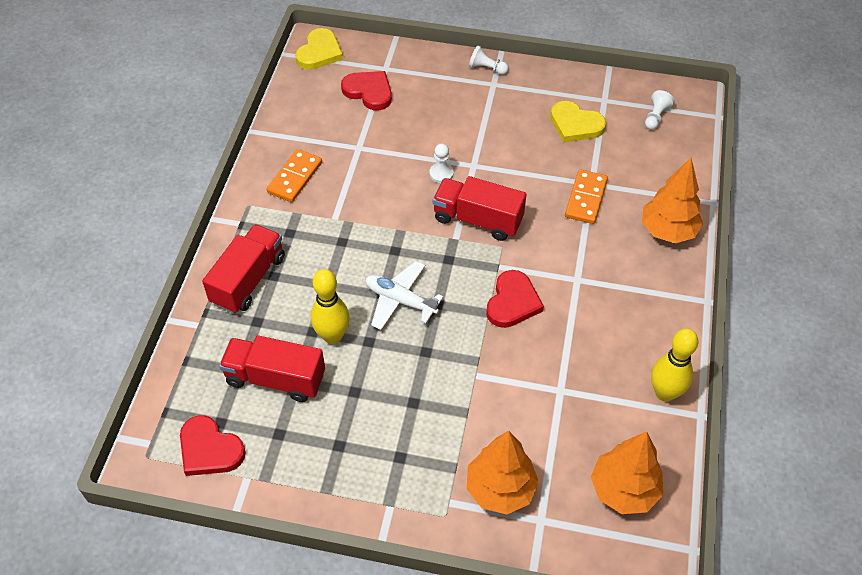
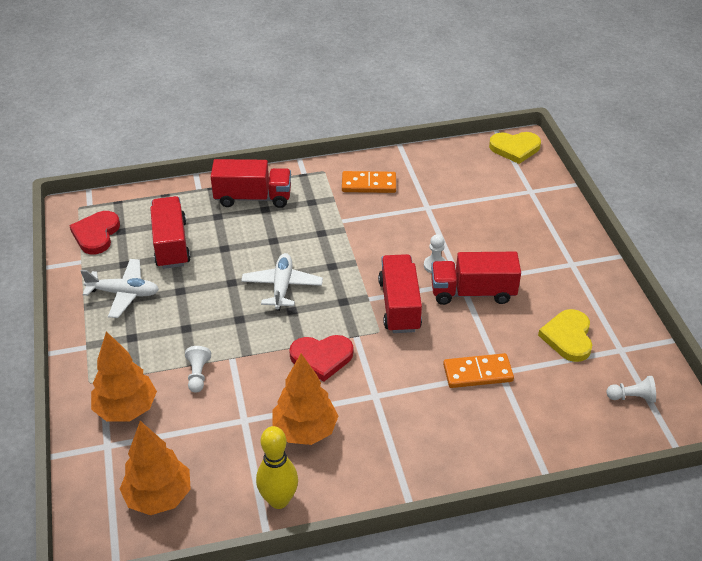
camera: 65 degrees right, 10 degrees down
yellow bowling pin [311,269,350,344] -> none
red heart [341,71,392,110] -> none
white pawn [469,46,509,75] -> white pawn moved to [185,346,211,393]
orange tree [642,158,703,243] -> orange tree moved to [273,353,338,445]
none -> white plane [81,259,159,318]
none -> red truck [431,252,521,305]

